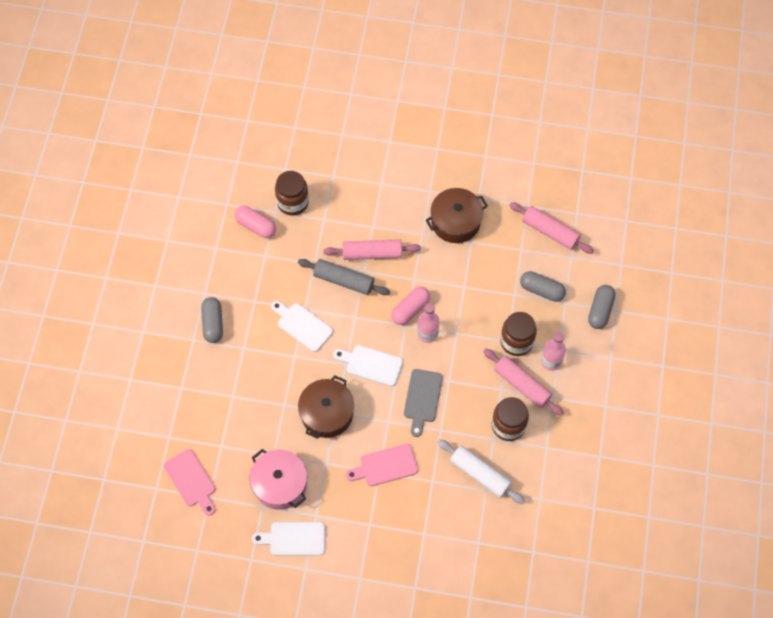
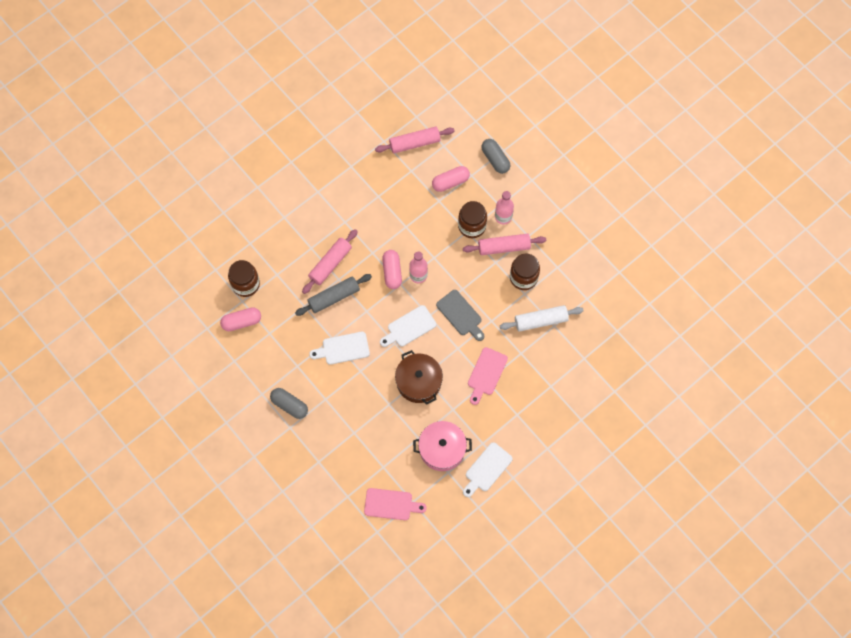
camera: 50 degrees left, 5 degrees up
brown pot [426,188,488,243] -> none
grey capsule [520,271,566,302] -> pink capsule [432,166,470,192]

